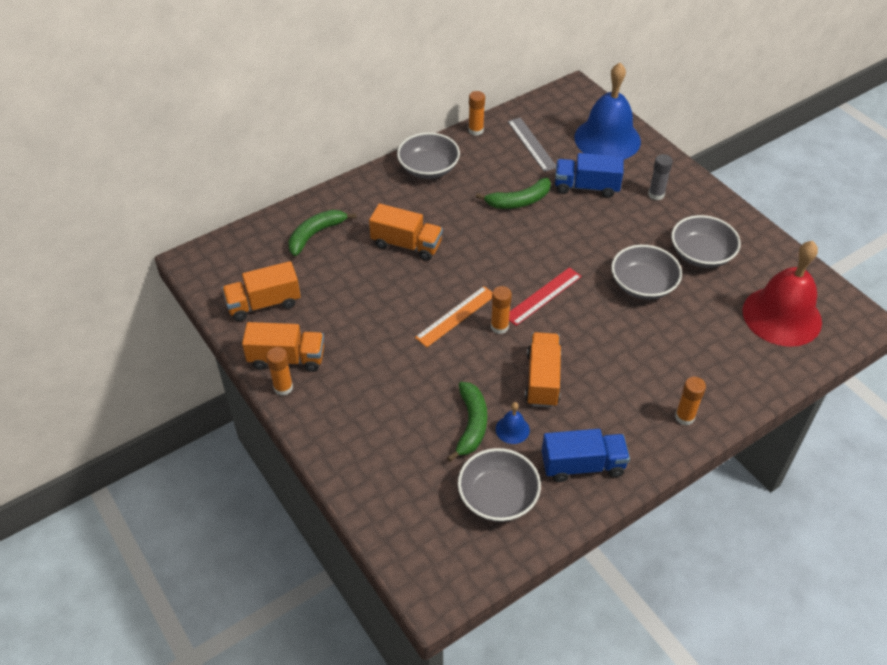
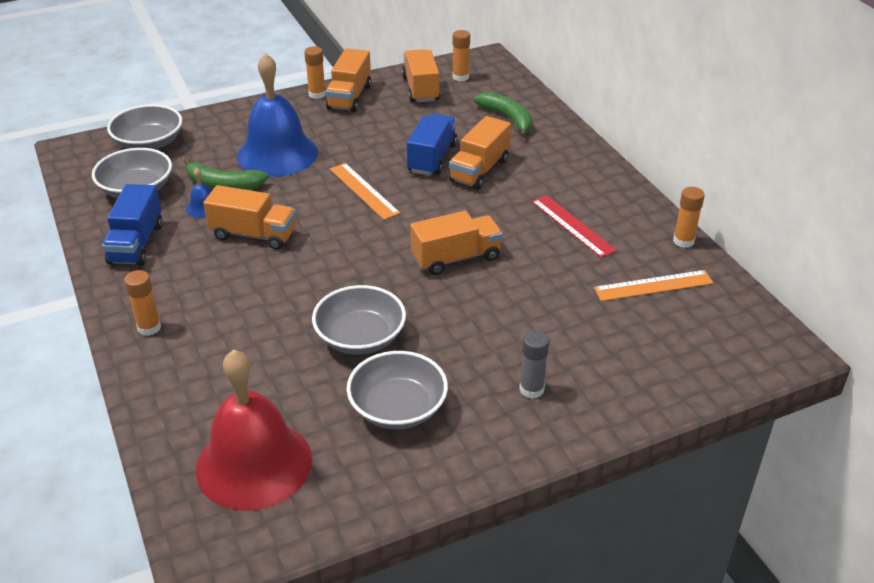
camera: 100 degrees right, 10 degrees down
grey bowl [397,132,460,179] -> grey bowl moved to [107,104,182,150]
green banana [476,178,551,209] -> none
orange glue stick [491,286,512,334] -> orange glue stick moved to [452,30,470,81]
grey ruler [508,118,556,172] -> orange ruler [594,270,714,301]
red ruler [509,267,582,326] -> red ruler moved to [532,195,617,258]
blue truck [555,153,624,198] -> blue truck moved to [407,114,457,176]
blue bell [574,63,641,159] -> blue bell moved to [237,53,318,177]
none -> orange truck [410,211,503,275]

